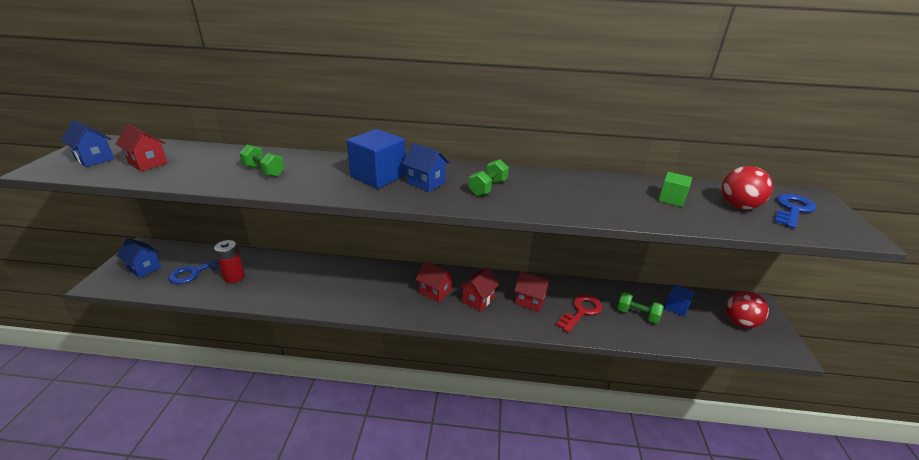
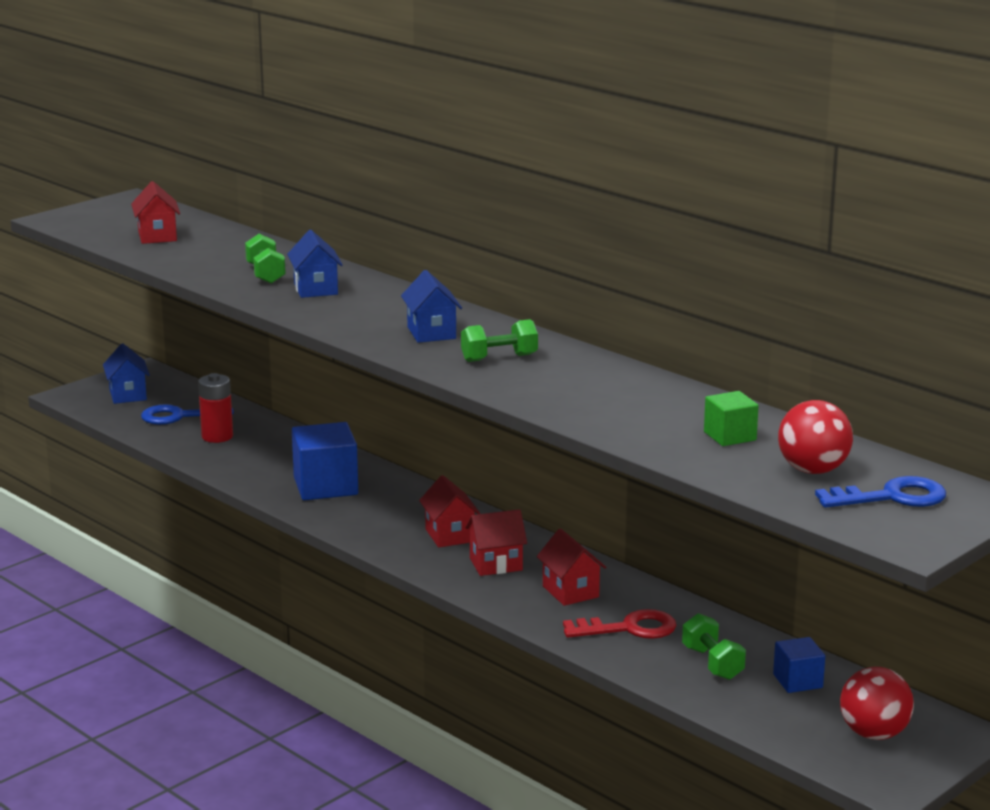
camera: 40 degrees right, 10 degrees down
blue house [61,120,114,167] -> blue house moved to [287,230,343,298]
blue cube [347,129,406,189] -> blue cube moved to [292,422,358,500]

